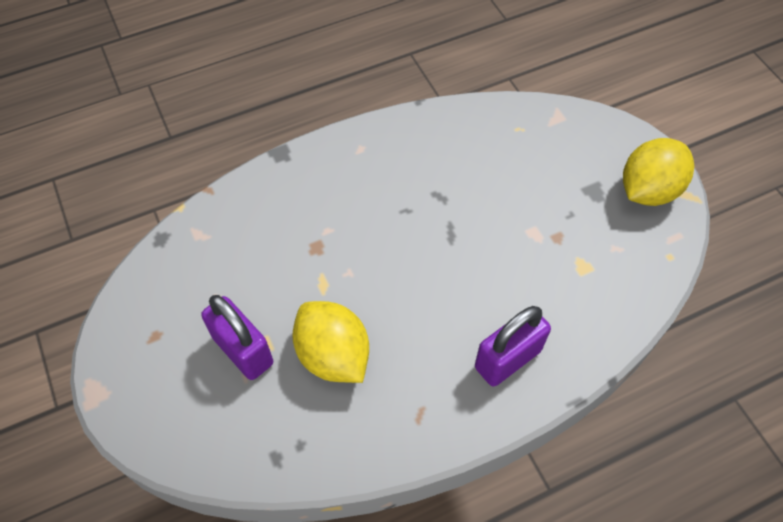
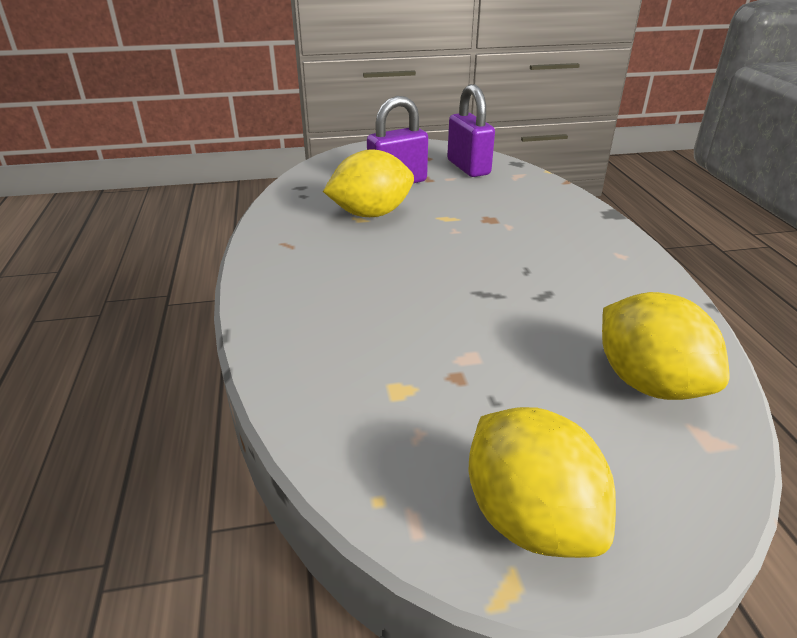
camera: 105 degrees right, 25 degrees down
purple padlock [475,306,551,387] -> purple padlock moved to [447,84,495,177]
none -> yellow lemon [602,292,730,400]

